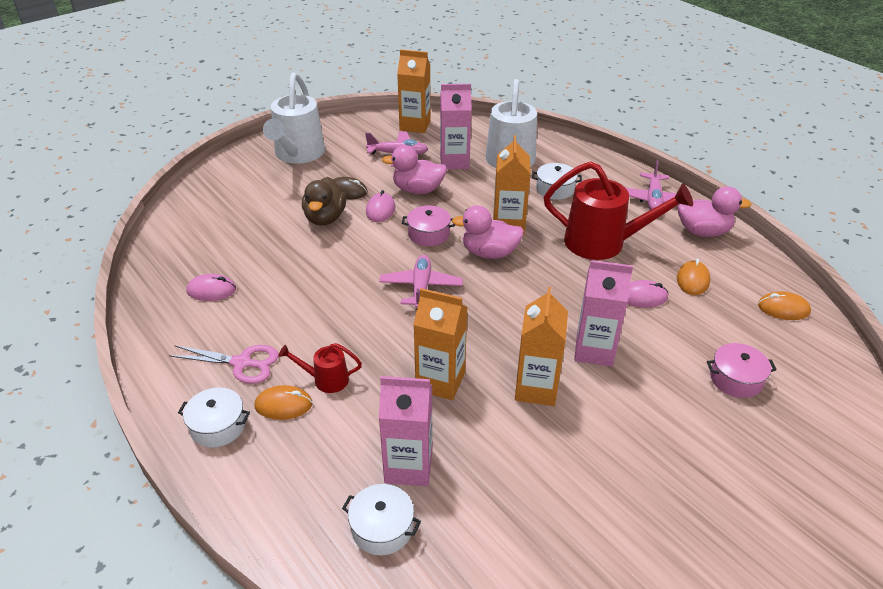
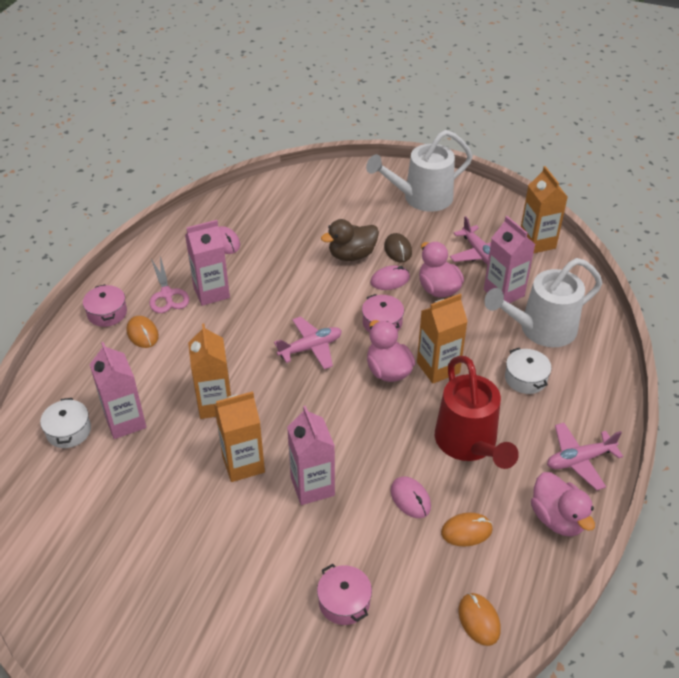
camera: 60 degrees right, 5 degrees up
white pot [178,387,250,448] -> pink pot [83,284,127,327]
red watering can [279,343,362,393] -> none
none -> pink carton [185,220,230,306]

